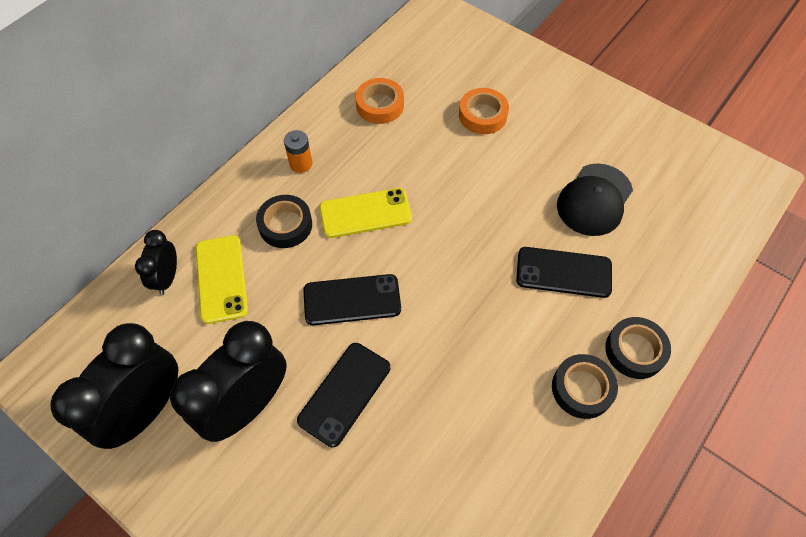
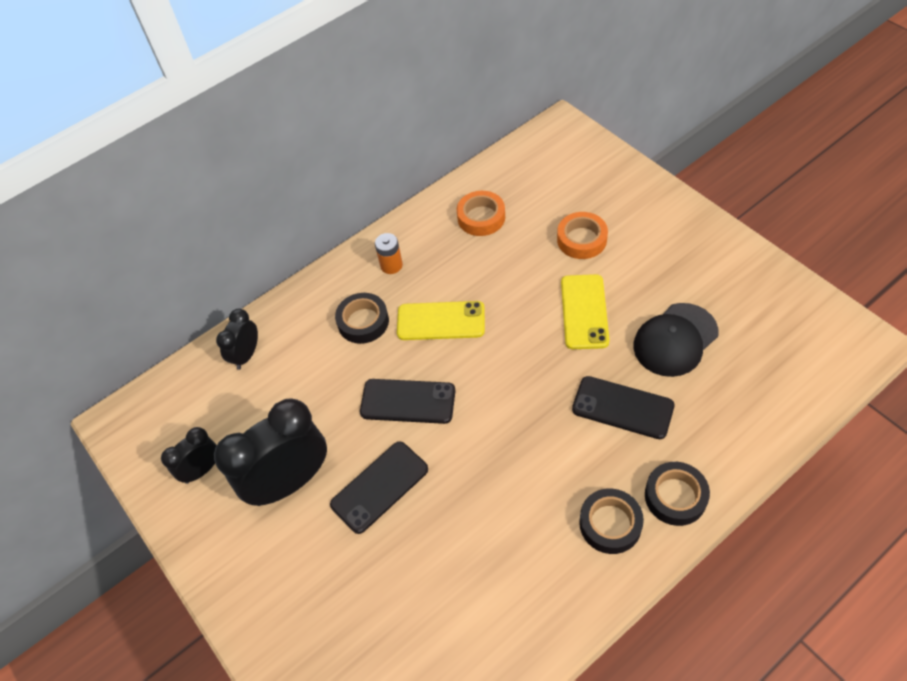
camera: 20 degrees right, 5 degrees down
black clock [50,323,178,449] -> black clock [161,427,217,484], size x0.52
yellow phone [196,235,248,324] -> yellow phone moved to [561,274,609,349]

